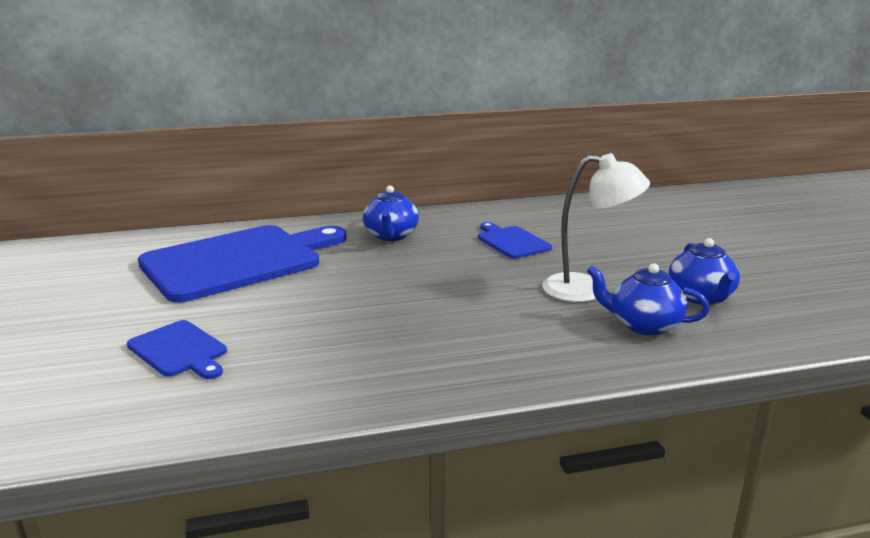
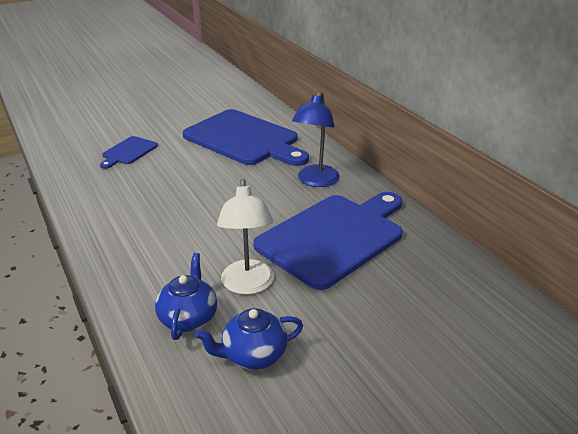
camera: 75 degrees right, 10 degrees up
blue teapot [363,186,419,241] -> blue lamp [292,91,340,187]
blue cutting board [478,222,552,259] -> blue cutting board [253,192,403,290], size x2.17

